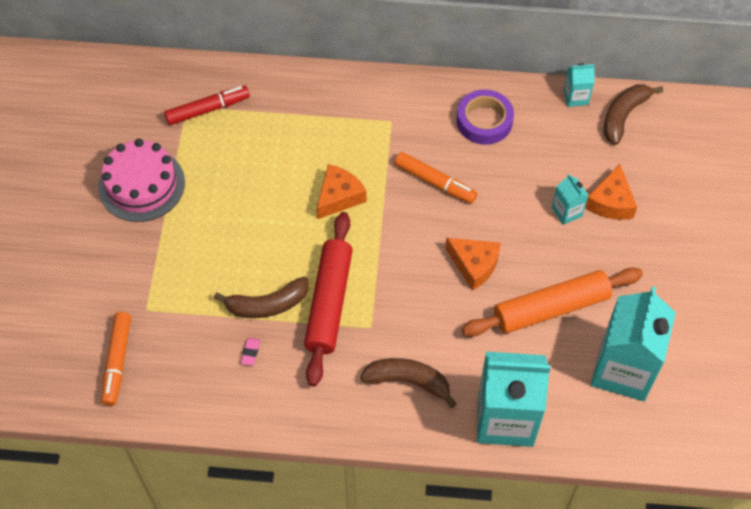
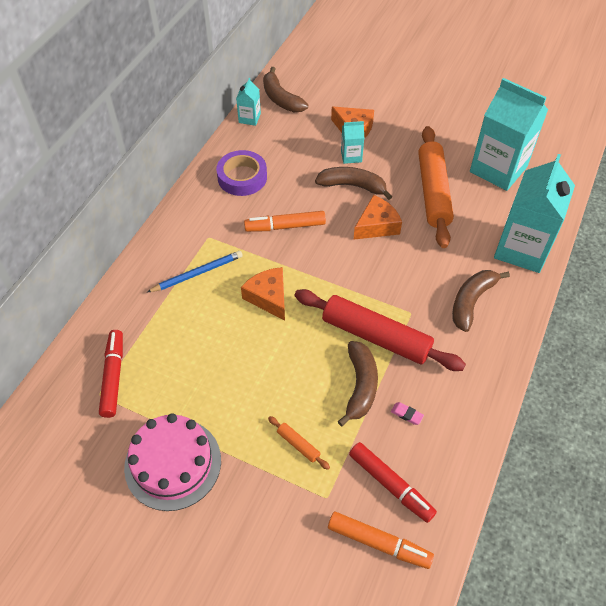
camera: 70 degrees left, 5 degrees down
orange marker [394,152,477,204] -> orange marker turned 150 degrees counterclockwise [244,211,326,232]
none -> blue pencil [147,251,243,292]
none -> orange rolling pin [268,416,330,470]
none -> brown banana [315,167,393,200]
none -> red marker [349,442,437,523]

